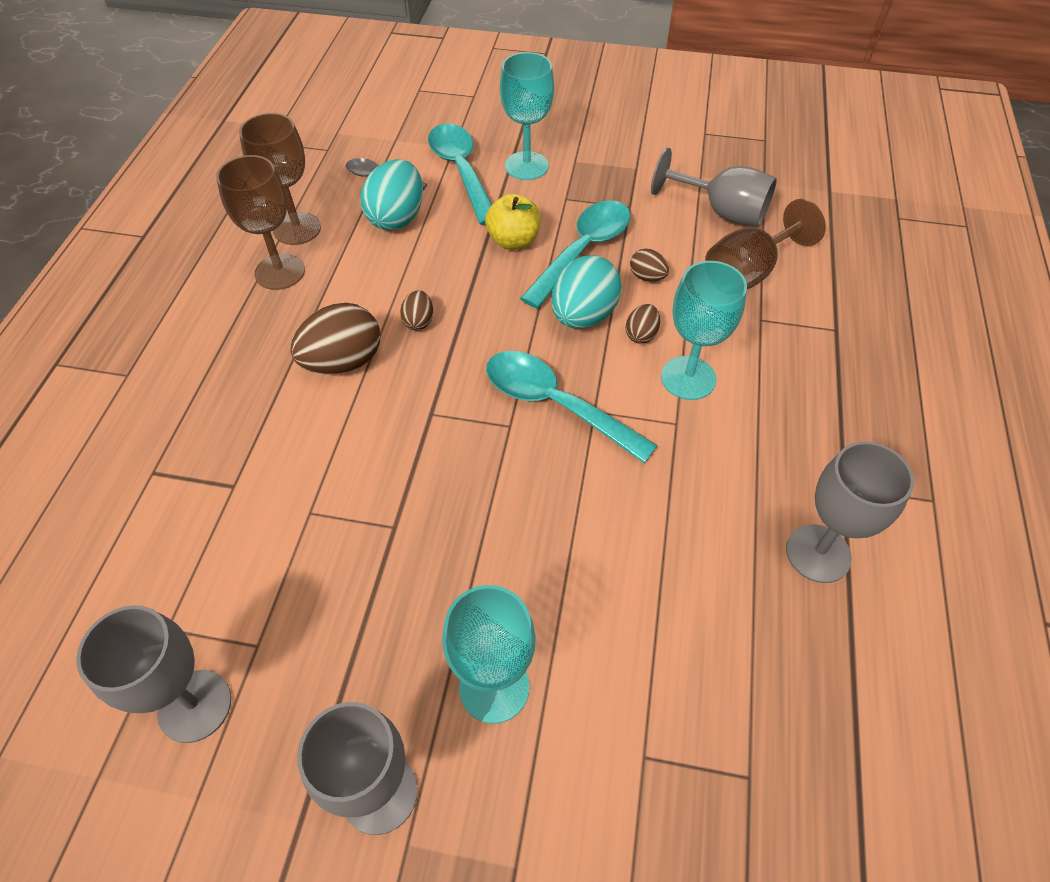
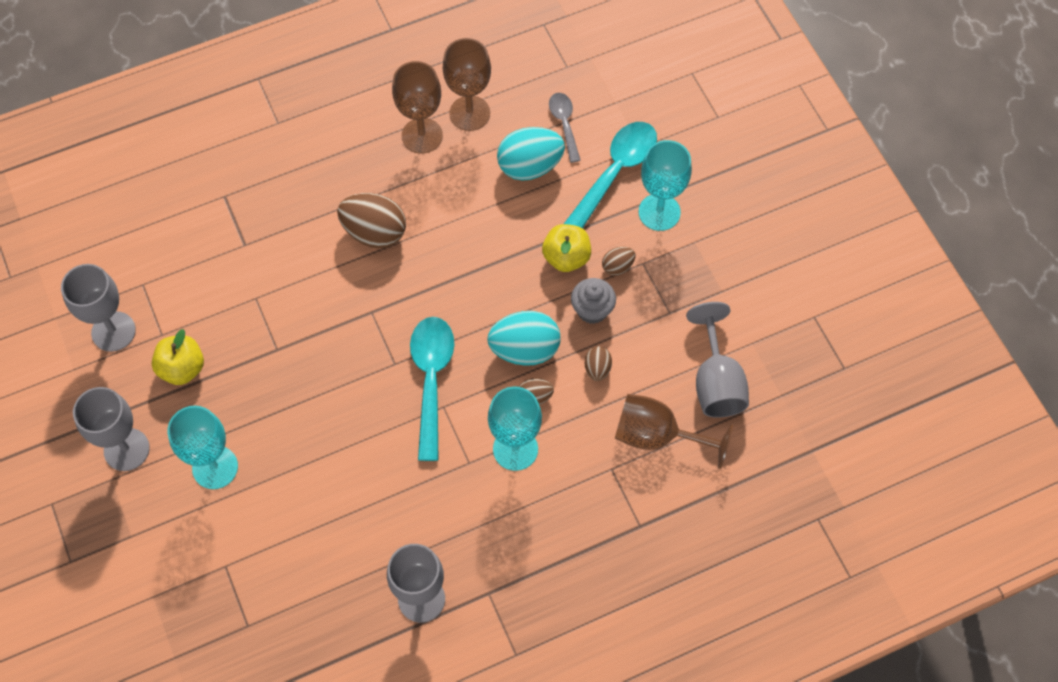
camera: 55 degrees right, 10 degrees up
brown egg [400,290,433,331] -> brown egg moved to [602,247,635,276]
turquoise spoon [520,200,631,308] -> grey cupcake [571,278,616,324]
none -> yellow apple [152,329,204,385]

